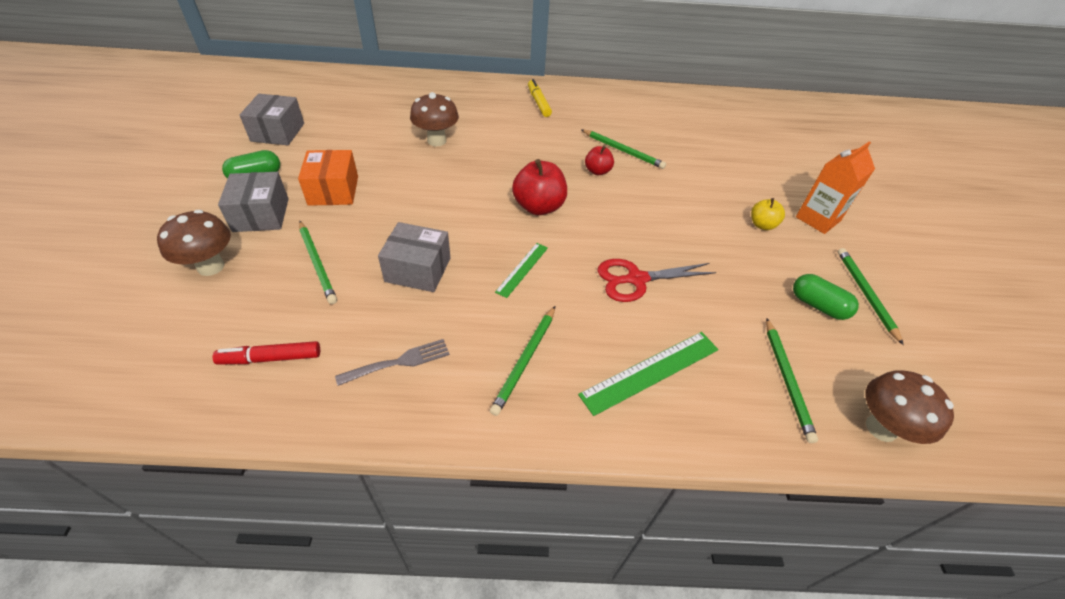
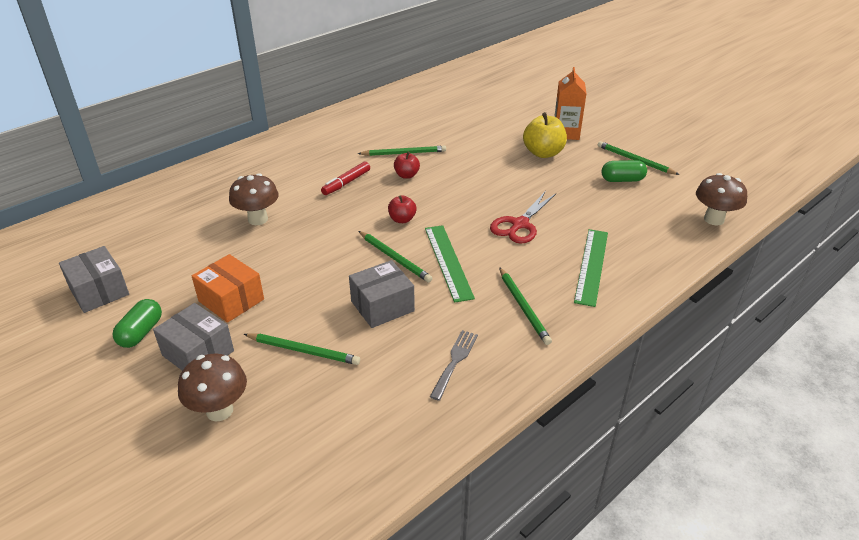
camera: 40 degrees left, 10 degrees down
red marker [213,341,320,364] -> red marker moved to [321,161,370,195]
green ruler [495,243,548,298] -> green ruler [425,225,475,303], size x1.68
red apple [512,159,567,215] -> red apple [388,195,416,223], size x0.58
yellow marker [528,79,552,117] -> none
yellow apple [751,198,785,230] -> yellow apple [523,112,567,158], size x1.73
green pencil [766,318,818,443] -> green pencil moved to [359,231,432,282]

